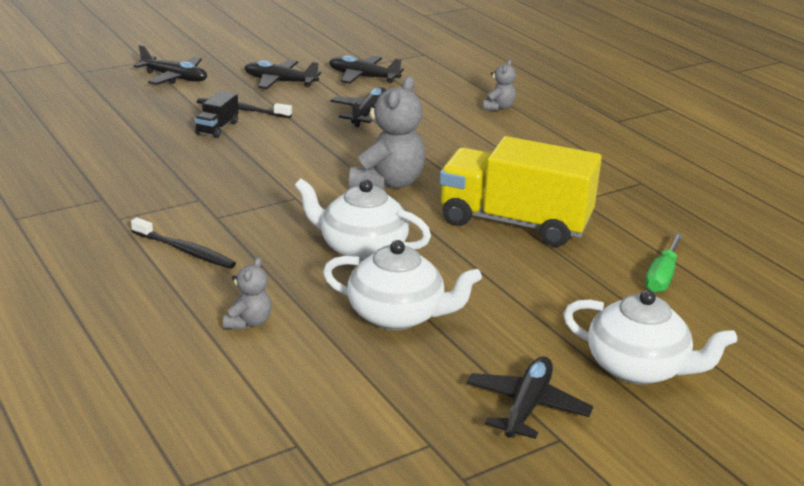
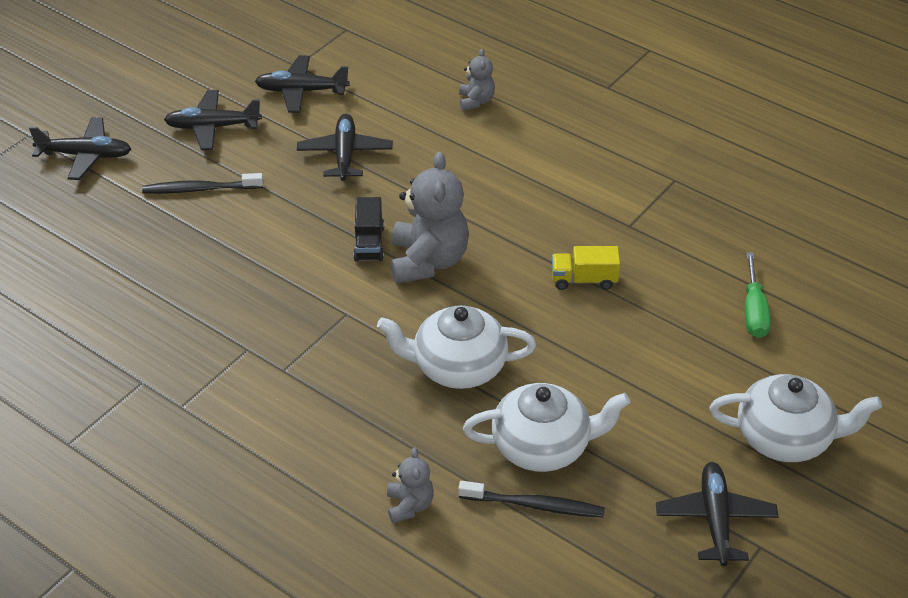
camera: 20 degrees left, 15 degrees up
black toothbrush [131,217,236,269] -> black toothbrush moved to [458,481,605,518]
black truck [195,91,239,138] -> black truck moved to [353,197,384,261]
yellow truck [439,136,602,247] -> yellow truck [552,246,620,290], size x0.42

